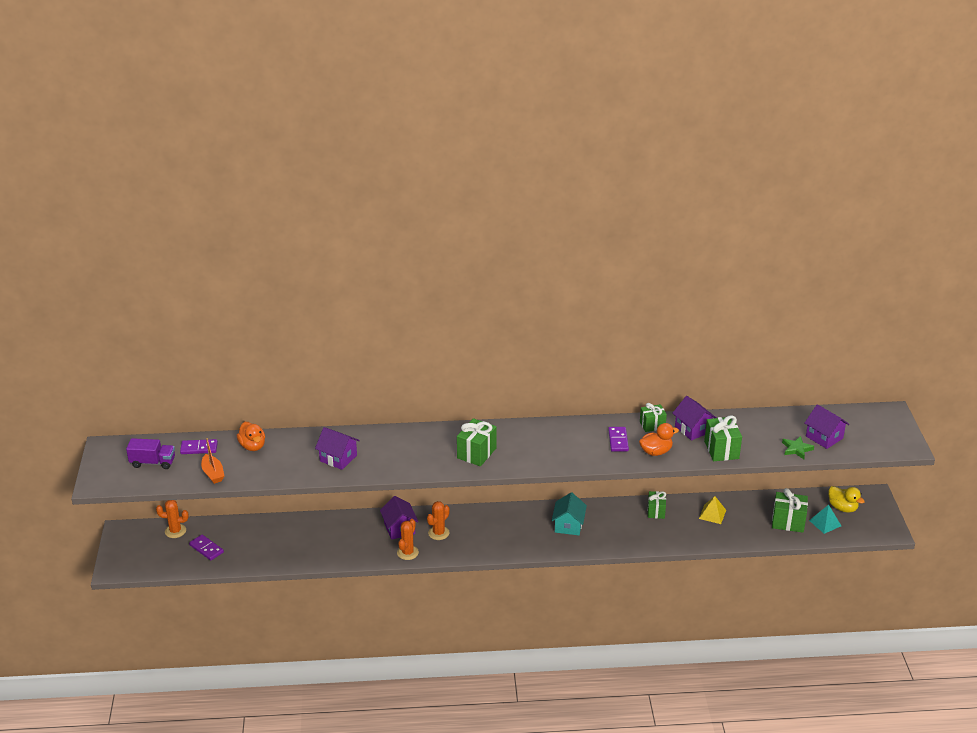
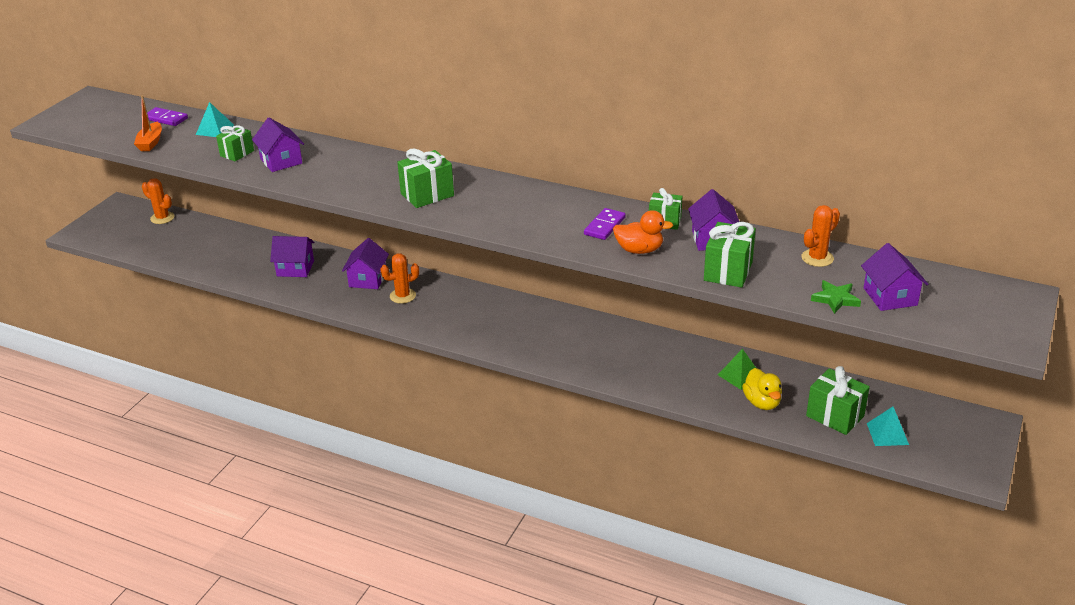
camera: 30 degrees right, 0 degrees up
purple truck [126,438,175,469] -> none
purple domino [189,535,224,561] -> none
orange duck [237,422,265,451] -> turquoise pyramid [196,102,234,137]
orange cactus [397,519,419,560] -> orange cactus moved to [801,205,840,267]
turquoise house [552,492,587,535] -> none
green gift [648,491,666,519] -> green gift moved to [216,126,254,161]
yellow pyramid [699,496,726,524] -> green pyramid [718,349,756,390]
yellow duck [829,486,865,513] -> yellow duck moved to [742,368,782,410]
none -> purple house [270,236,315,277]

